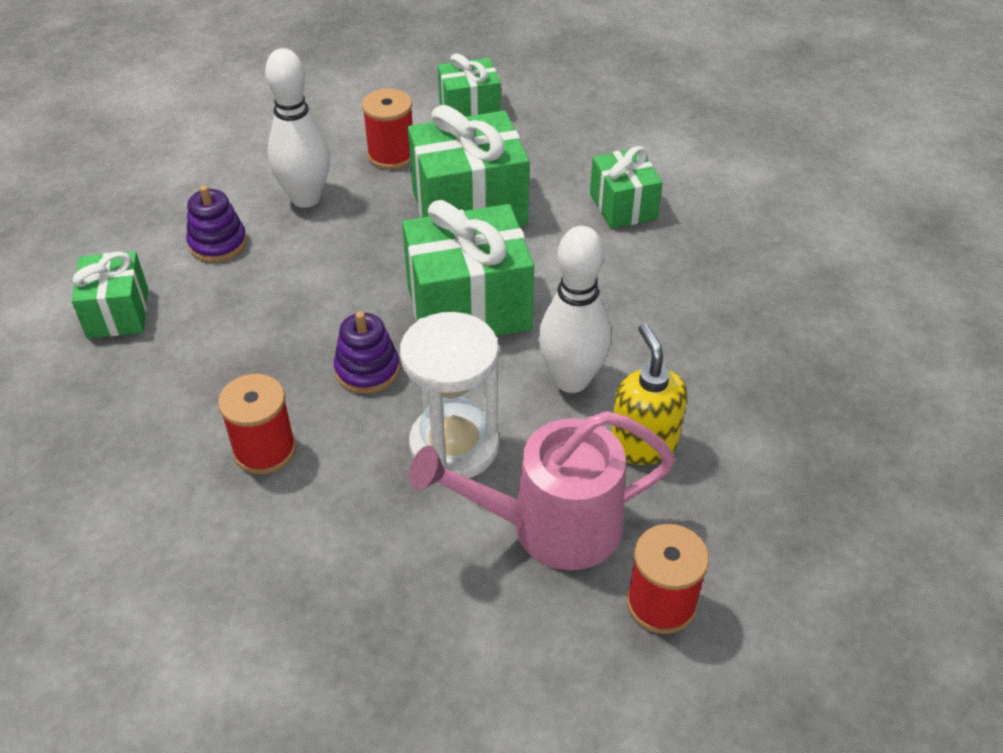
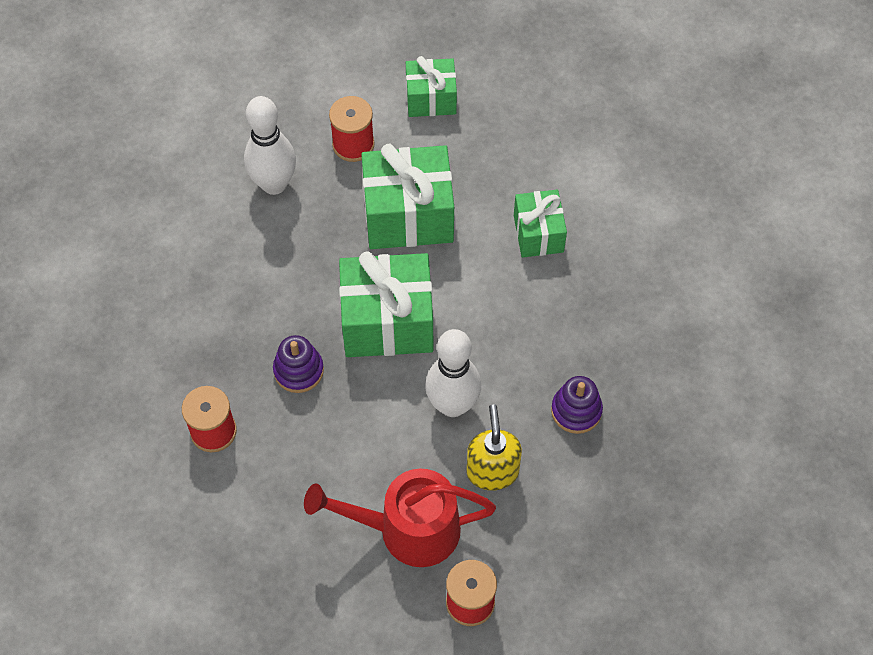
camera: 10 degrees right, 15 degrees up
green gift [71,251,148,338] -> none
purple stacking toy [186,185,247,262] -> purple stacking toy moved to [551,376,603,434]
white hourglass [400,312,499,478] -> none
pink watering can [409,411,675,570] -> red watering can [304,469,496,567]

